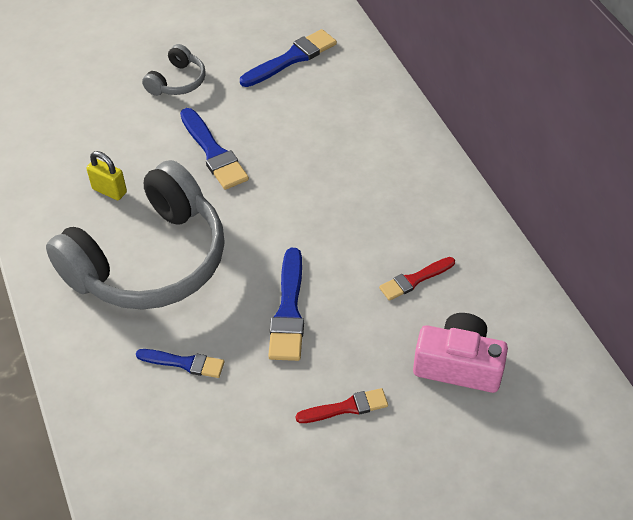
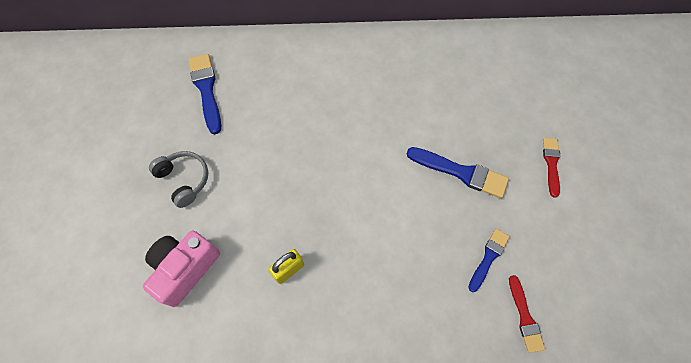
camera: 70 degrees left, 15 degrees up
grey headphones [46,160,225,310] -> none
blue brush [180,108,249,190] -> none
red brush [379,257,455,301] -> red brush moved to [509,275,545,353]
pink camera [413,313,508,393] -> pink camera moved to [143,231,220,307]

